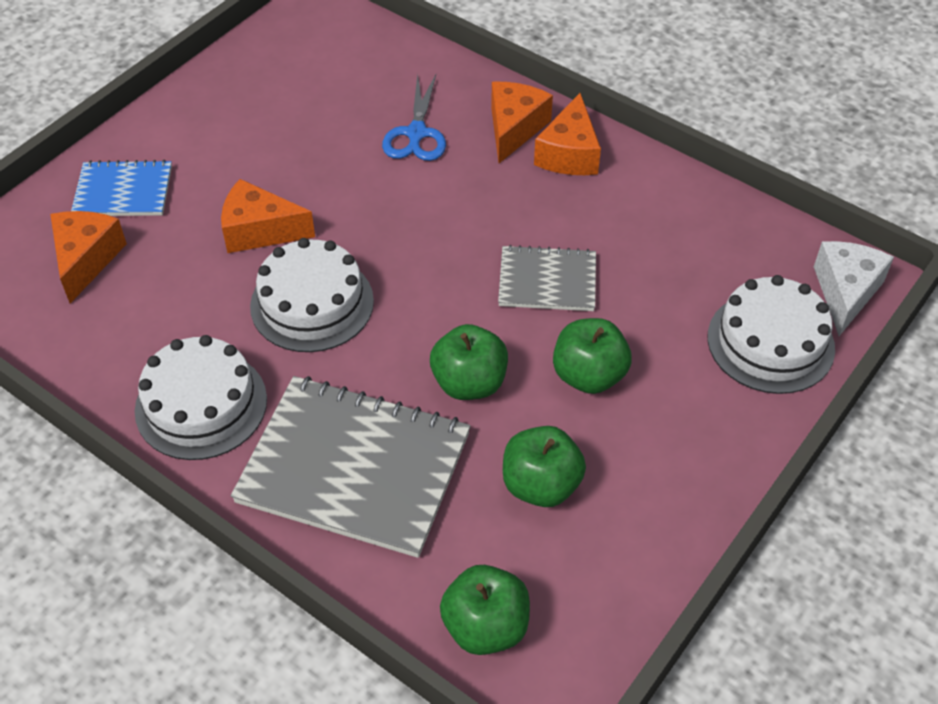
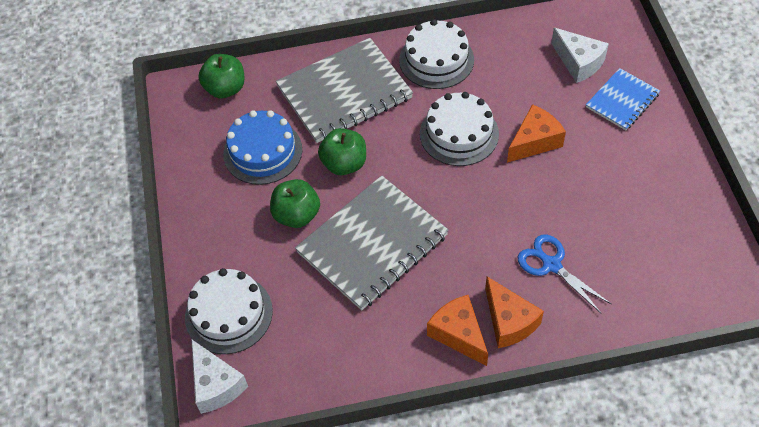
camera: 135 degrees right, 5 degrees up
orange cheese [50,211,127,303] -> white cheese [551,28,609,83]
grey notebook [498,245,596,311] -> grey notebook [295,176,449,310], size x1.83
green apple [503,426,586,507] -> blue cake [223,110,302,185]

